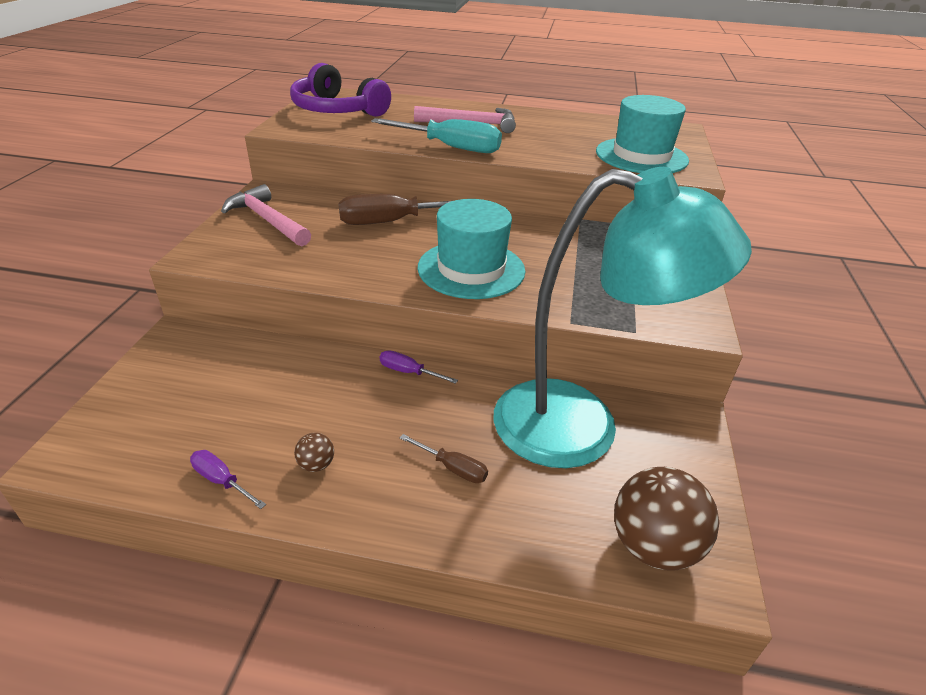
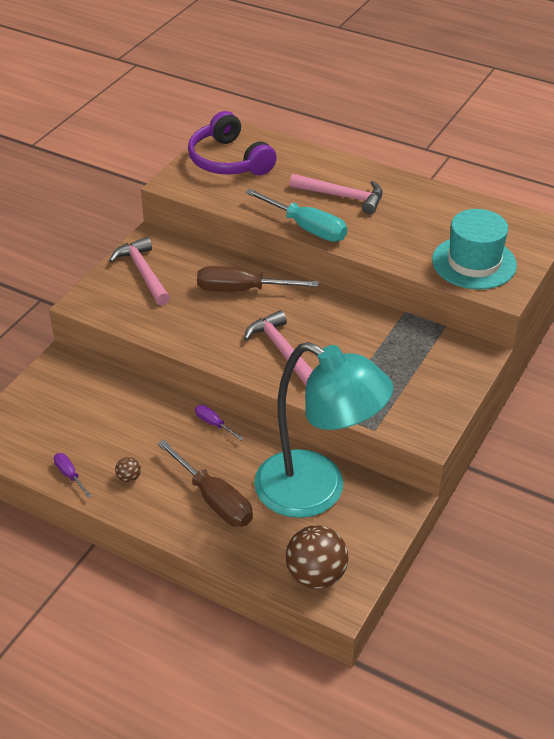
camera: 20 degrees right, 5 degrees up
brown screwdriver [400,434,488,483] -> brown screwdriver [157,440,253,527], size x2.04
turquoise hat [417,199,525,299] -> pink hammer [244,310,313,386]

